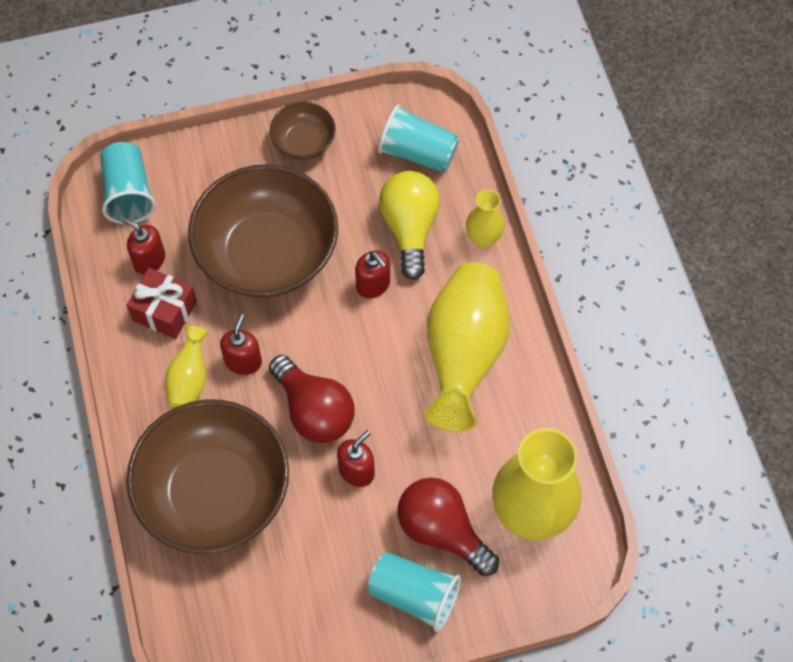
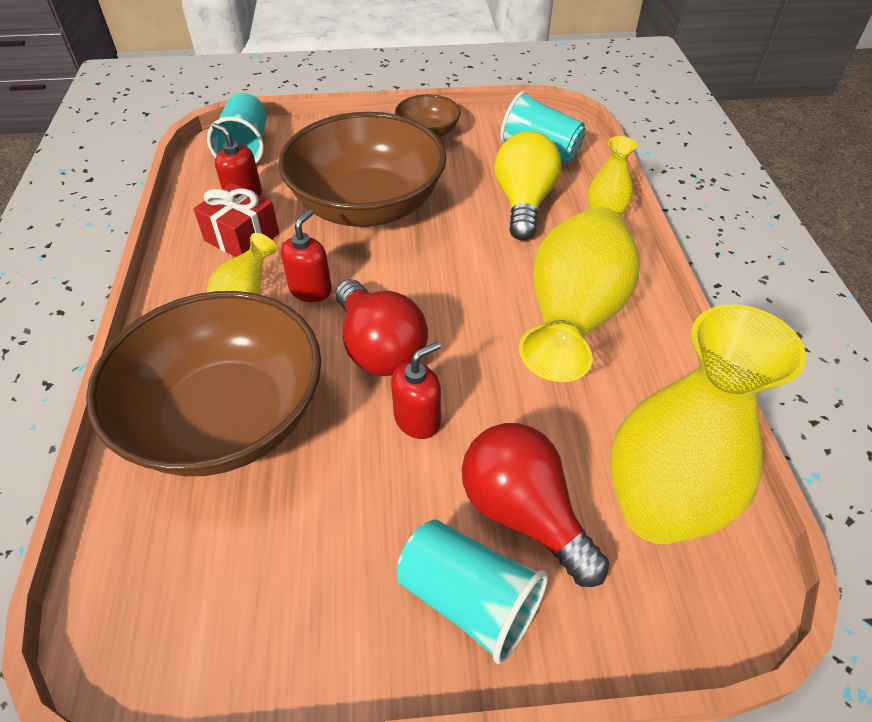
camera: 10 degrees right, 15 degrees down
red soap dispenser [355,251,390,298] -> none

